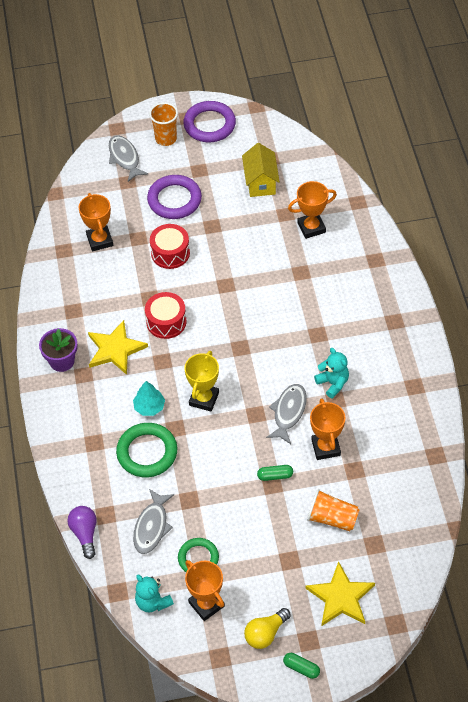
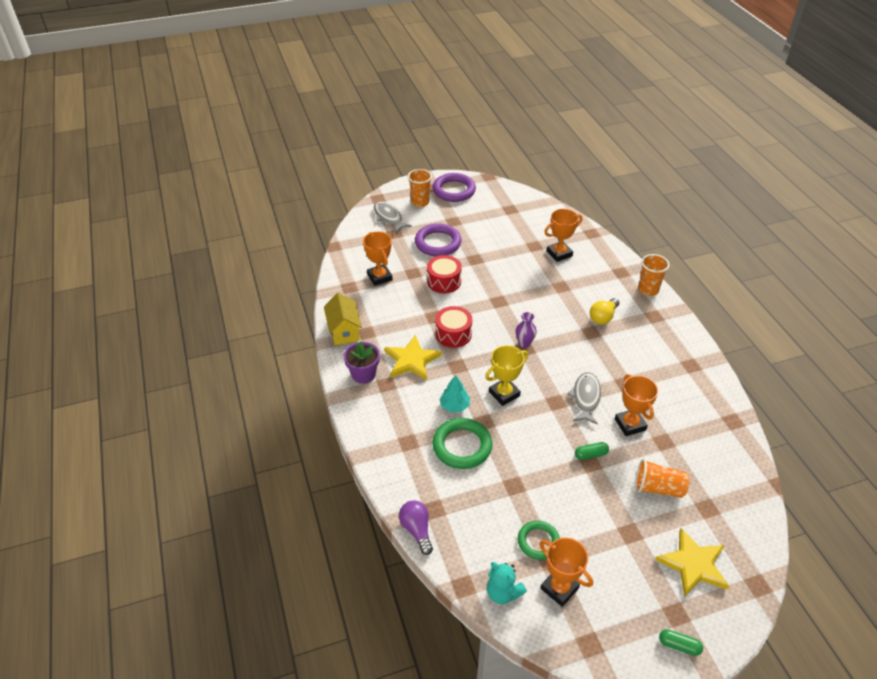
camera: 10 degrees left, 10 degrees down
grey fish [133,489,174,554] -> none
yellow trophy [185,351,219,412] -> yellow trophy turned 45 degrees clockwise [485,345,528,406]
yellow house [242,143,280,197] -> yellow house moved to [324,292,362,345]
yellow light bulb [244,608,291,649] -> yellow light bulb moved to [590,298,620,325]
turquoise teddy bear [314,348,349,399] -> none
none -> purple vase [516,312,537,348]
none -> orange cup [638,254,670,296]

